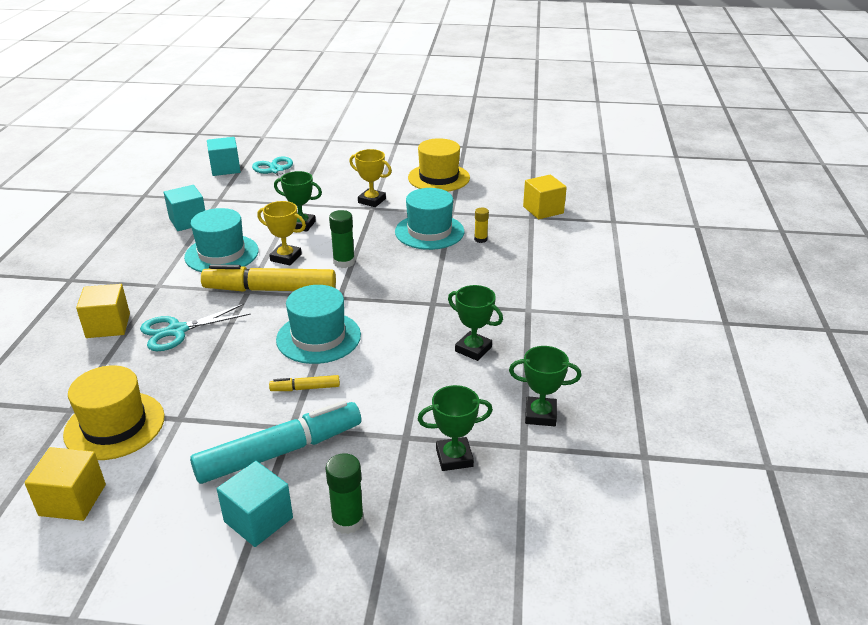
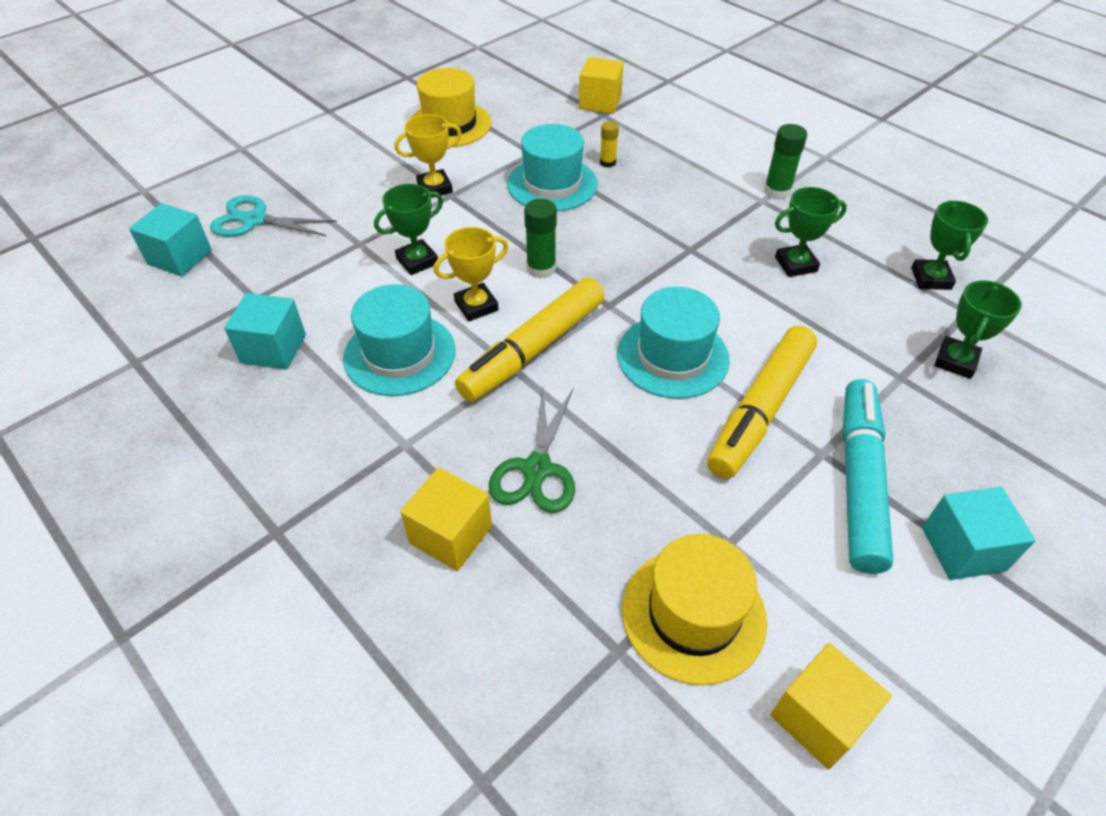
camera: 50 degrees left, 15 degrees up
turquoise scissors [140,304,250,351] -> green scissors [489,387,575,513]
yellow marker [269,375,340,391] -> yellow marker [707,326,817,479], size x2.24
green glue stick [325,453,364,534] -> green glue stick moved to [764,124,807,199]
green trophy [509,346,581,426] -> green trophy turned 45 degrees counterclockwise [911,200,988,290]

